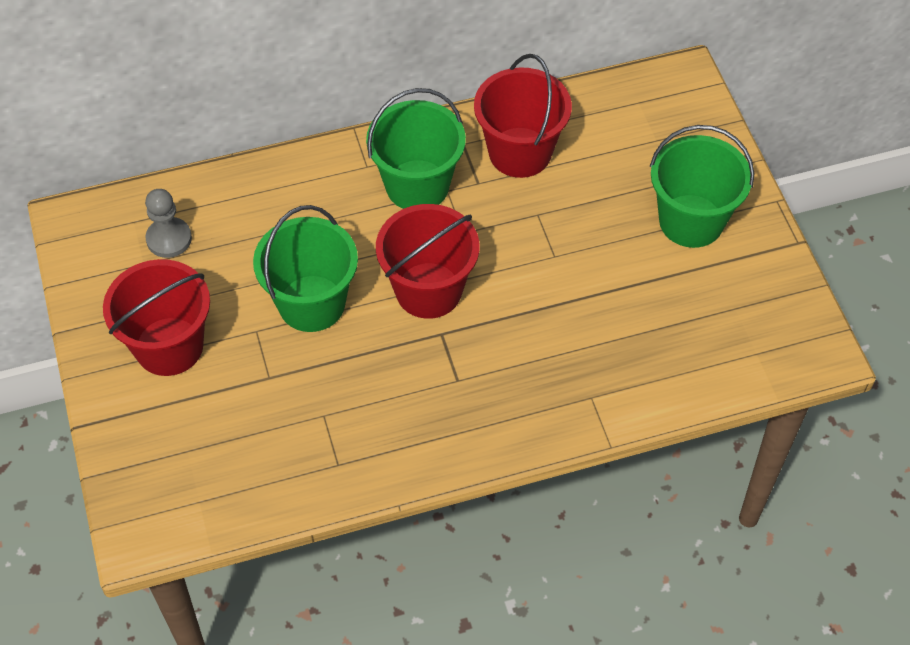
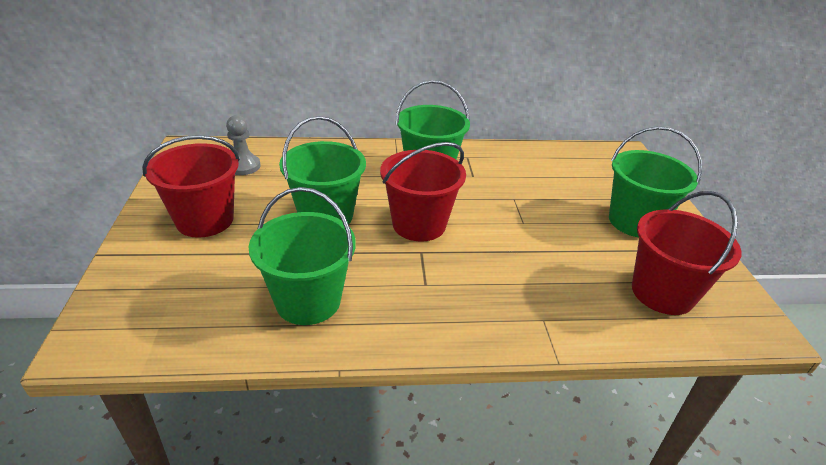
camera: 10 degrees right, 20 degrees down
red bucket [474,54,572,178] -> red bucket moved to [632,191,742,315]
none -> green bucket [249,187,356,325]

